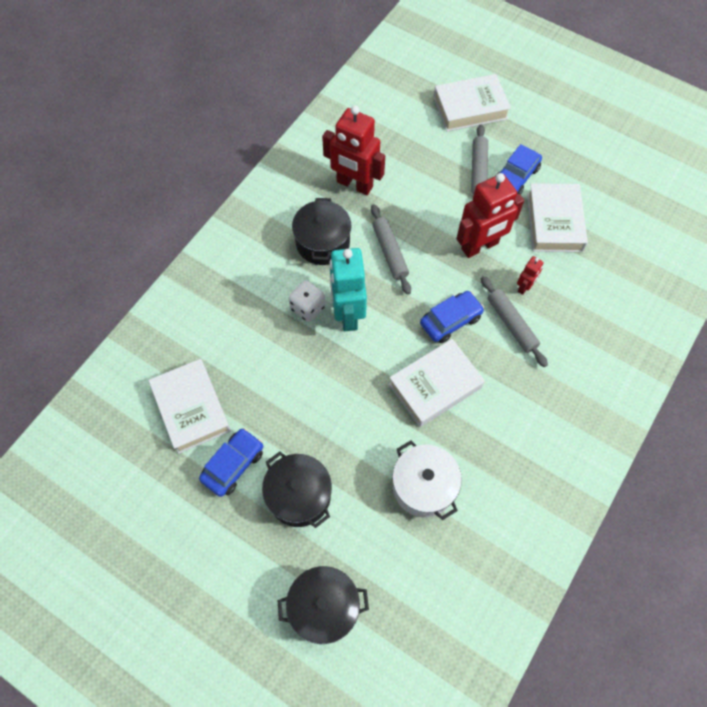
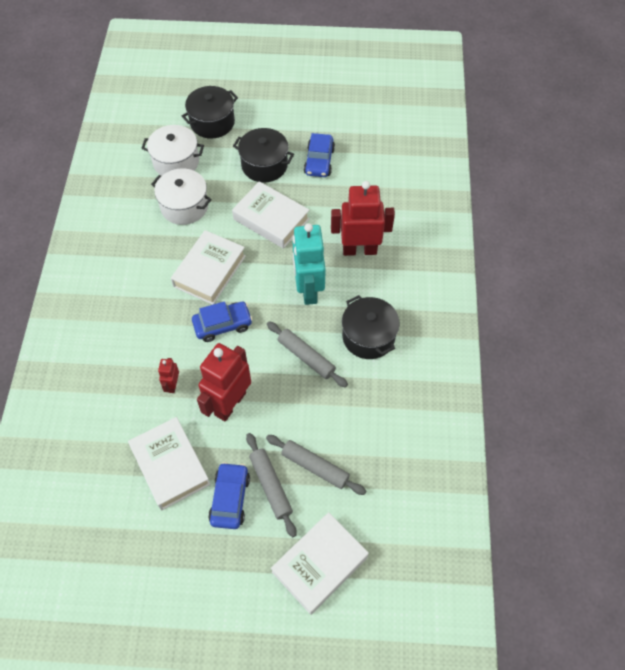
camera: 150 degrees right, 5 degrees down
white book [148,359,231,454] -> white book moved to [232,181,309,249]
white dice [288,280,326,322] -> none
red robot [322,105,385,195] -> red robot moved to [331,181,395,256]
turquoise robot [330,248,367,331] -> turquoise robot turned 150 degrees counterclockwise [293,223,326,305]
blue car [420,291,484,343] -> blue car turned 135 degrees counterclockwise [192,301,253,342]
grey rolling pin [481,276,548,367] -> grey rolling pin moved to [266,435,366,495]
none -> white pot [141,125,204,176]

